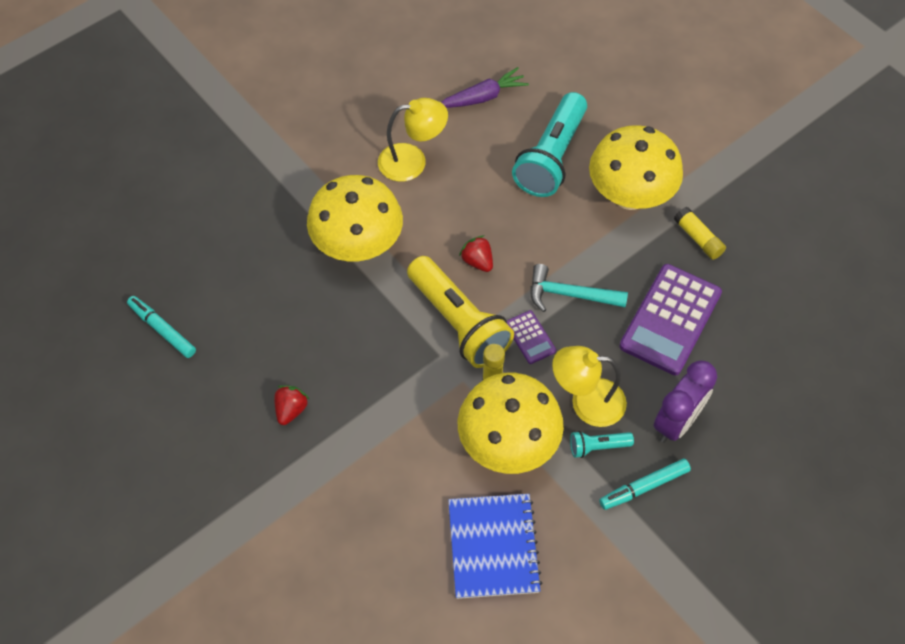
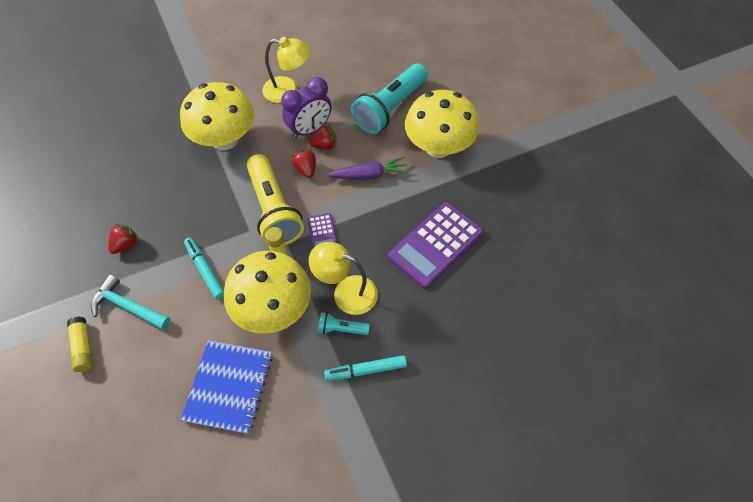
camera: 15 degrees right, 0 degrees up
turquoise marker [127,296,196,358] -> turquoise marker moved to [184,238,224,299]
purple carrot [441,67,529,108] -> purple carrot moved to [328,156,409,180]
turquoise hammer [530,264,628,312] -> turquoise hammer moved to [91,274,171,330]
purple clock [654,360,717,443] -> purple clock moved to [281,77,332,139]
yellow glue stick [674,207,726,260] -> yellow glue stick moved to [67,317,92,372]
none -> red strawberry [309,125,336,150]

